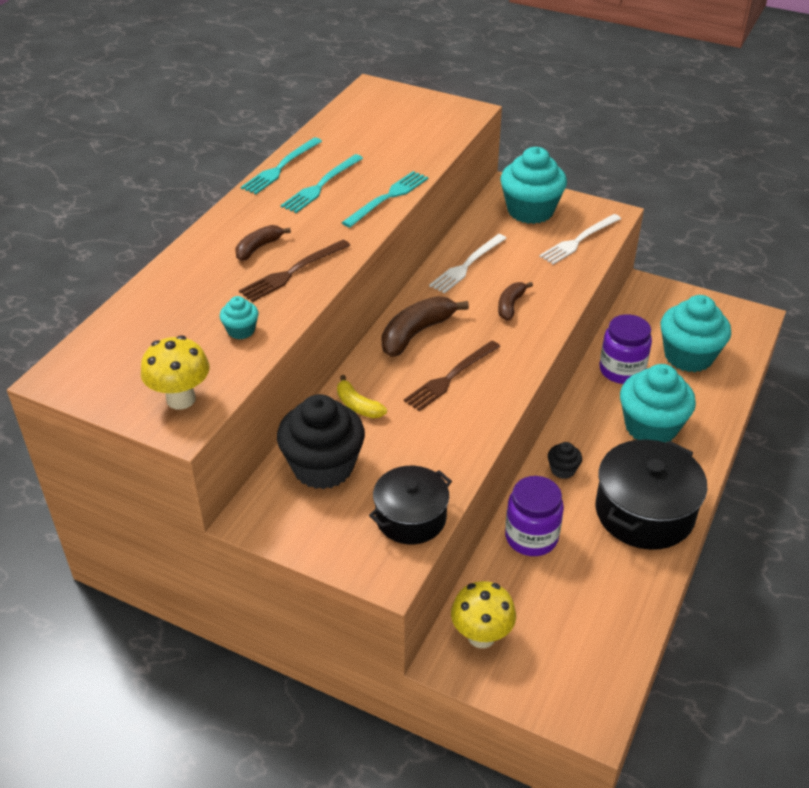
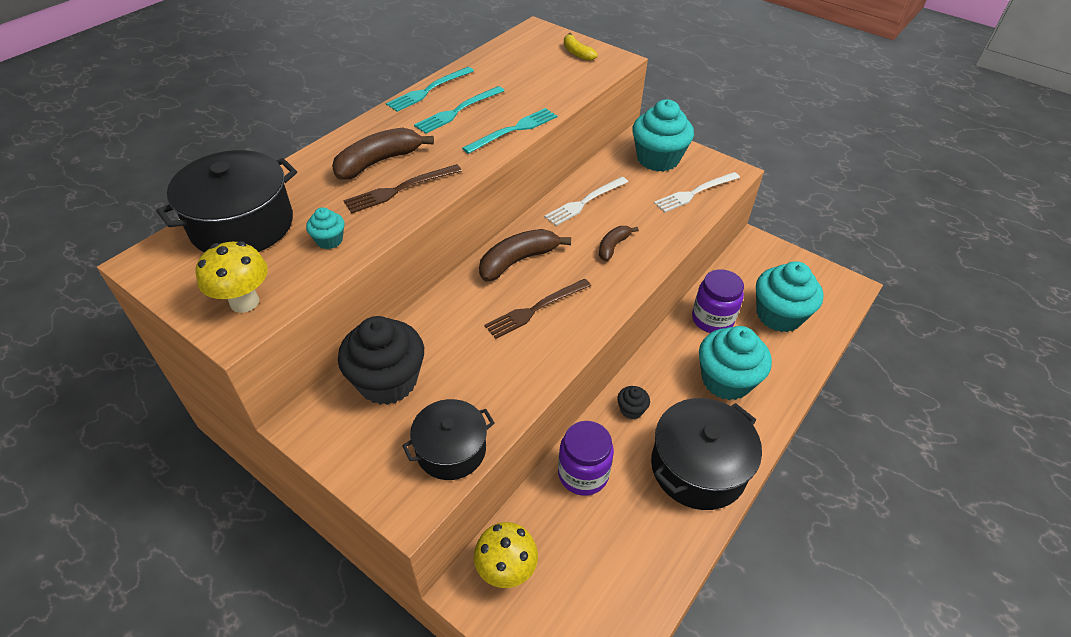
camera: 10 degrees right, 5 degrees up
brown banana [235,225,291,261] -> brown banana [332,128,434,180], size x1.70
yellow banana [337,375,387,418] -> yellow banana moved to [564,33,598,61]
none -> black pot [156,150,297,252]

